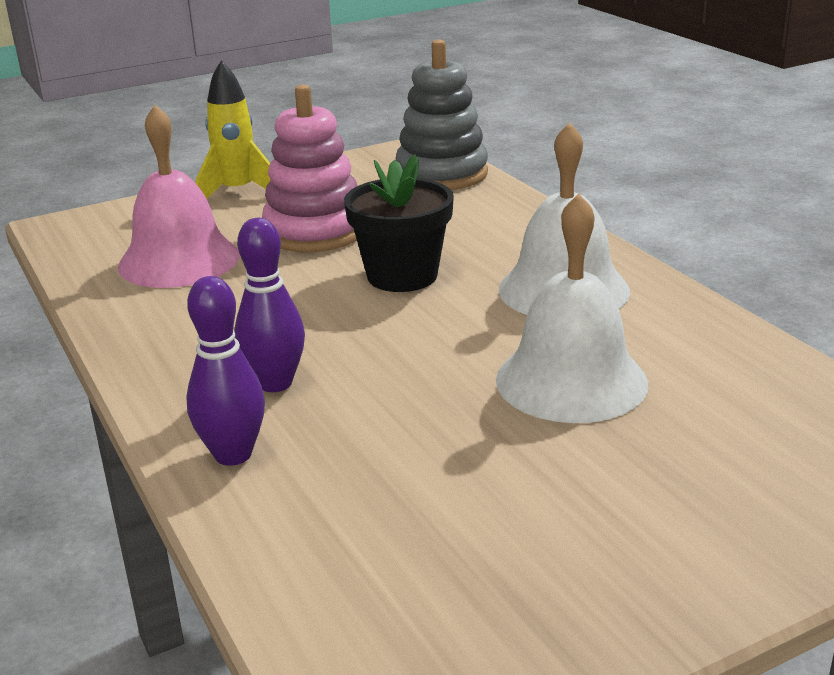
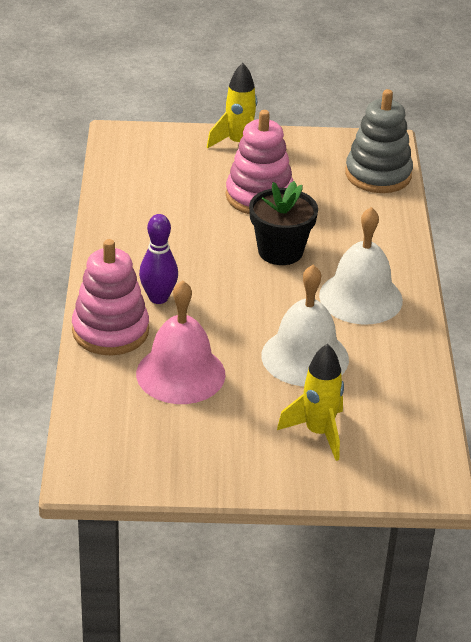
camera: 25 degrees right, 10 degrees up
pink bell [118,105,240,288] -> pink bell moved to [136,280,225,404]
purple bowling pin [187,276,265,466] -> pink stacking toy [72,239,149,355]
none -> yellow rocket [277,344,344,461]

